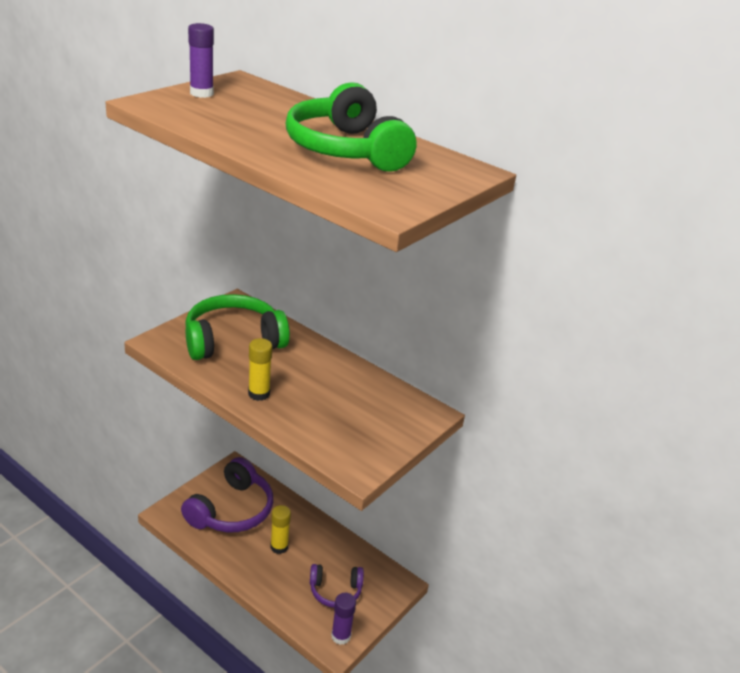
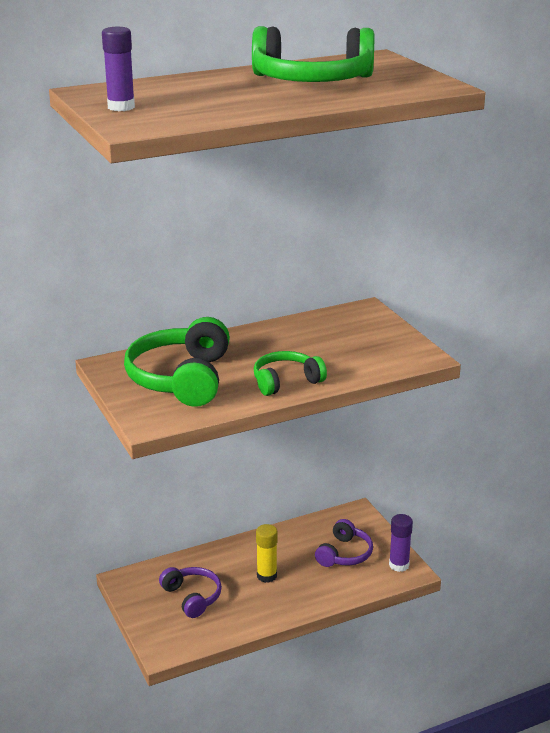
camera: 60 degrees left, 5 degrees down
purple headphones [181,457,273,532] -> purple headphones [159,567,222,618], size x0.59
yellow glue stick [248,338,272,401] -> green headphones [254,351,327,396]

